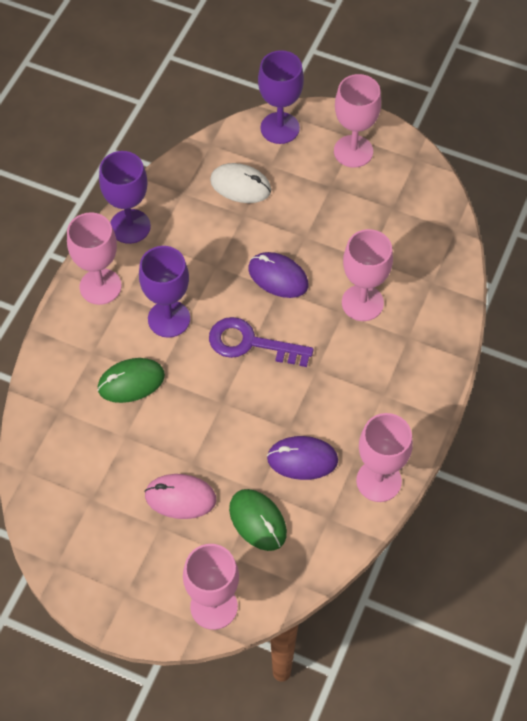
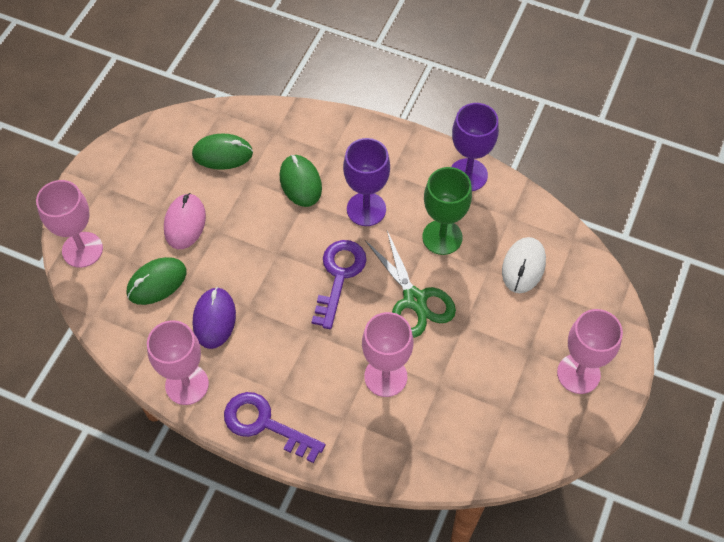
camera: 90 degrees right, 0 degrees up
pink goblet [67,212,121,305] -> none
purple mouse [248,252,308,298] -> green scissors [365,231,456,338]
purple goblet [258,50,304,144] -> none
none -> green mouse [192,133,253,170]
none -> purple key [224,392,326,463]
none -> green goblet [422,167,472,255]

